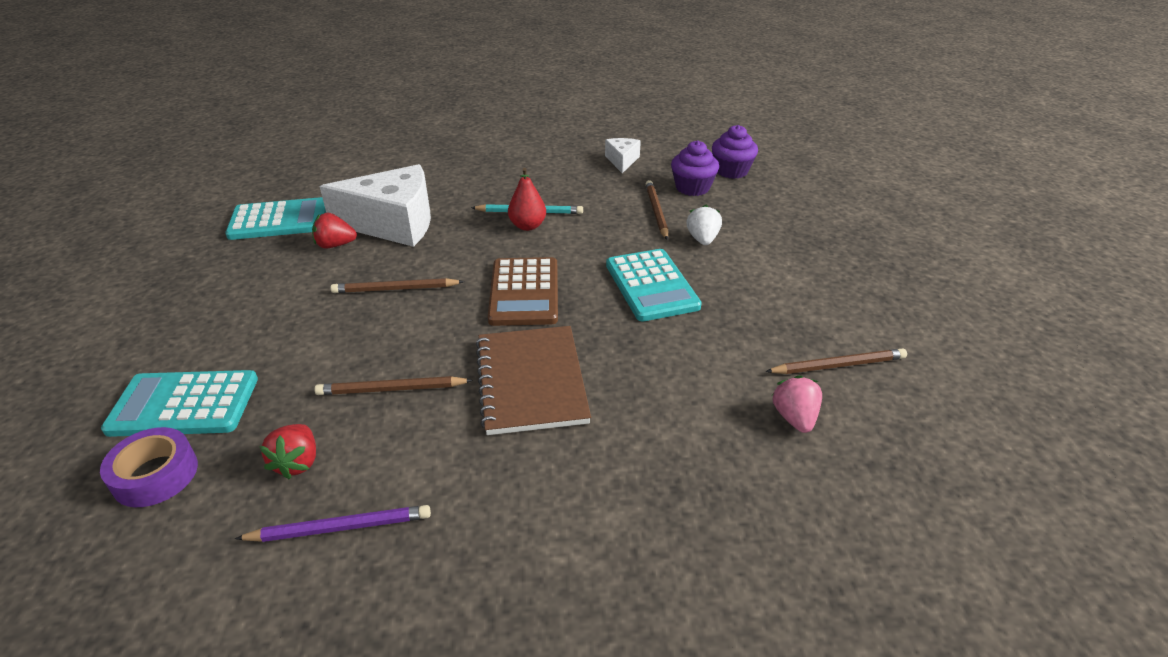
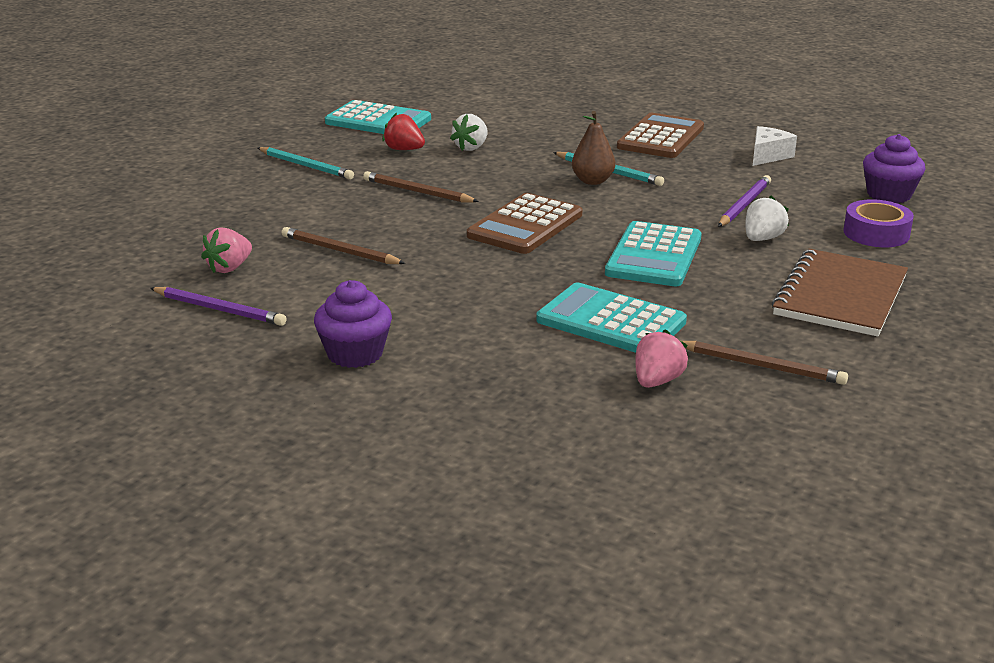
camera: 35 degrees right, 10 degrees down
purple tape [100,427,198,507] -> purple tape moved to [844,199,914,247]
turquoise calculator [101,370,258,437] -> turquoise calculator moved to [536,283,687,353]
red strawberry [259,424,316,479] -> pink strawberry [201,227,252,273]
white cheese [320,164,431,247] -> white strawberry [450,114,488,151]
brown notebook [476,326,591,435] -> brown notebook moved to [772,249,908,337]
red pear [508,168,546,231] -> brown pear [572,111,615,185]
brown pencil [646,180,668,240] -> purple pencil [718,175,771,227]
purple cupcake [671,141,719,196] -> purple cupcake moved to [314,280,392,368]
none -> turquoise pencil [258,147,354,179]
none -> brown calculator [617,113,704,158]

